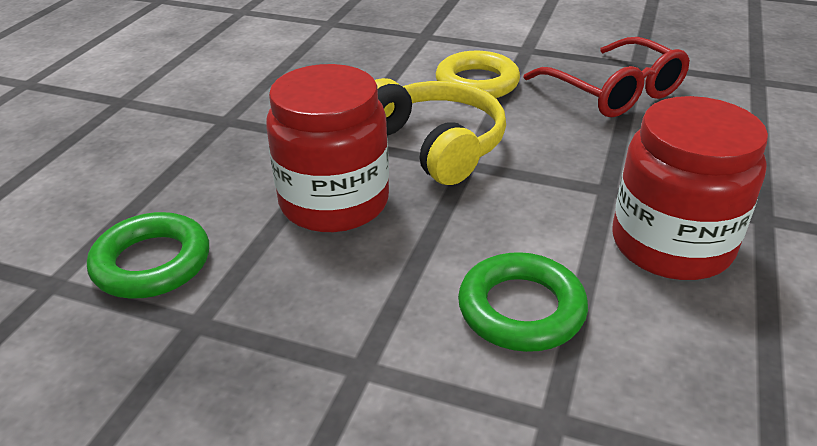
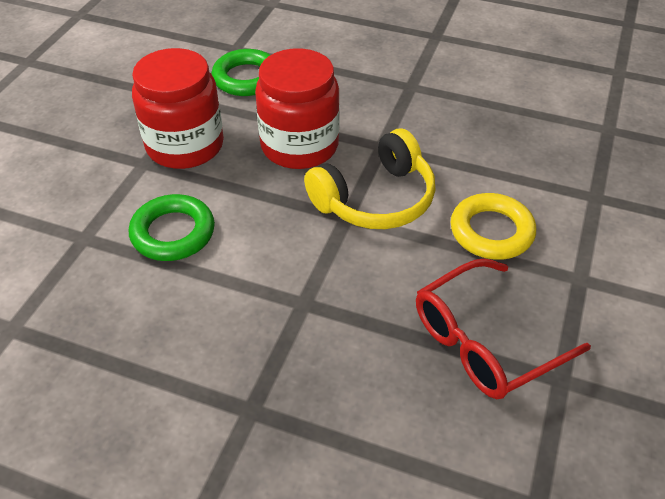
camera: 90 degrees right, 10 degrees up
red jar [612,96,768,280] -> red jar moved to [132,48,224,169]

